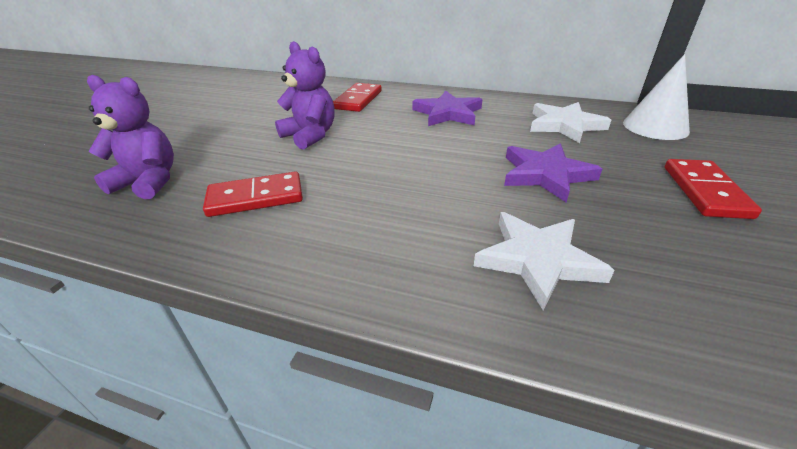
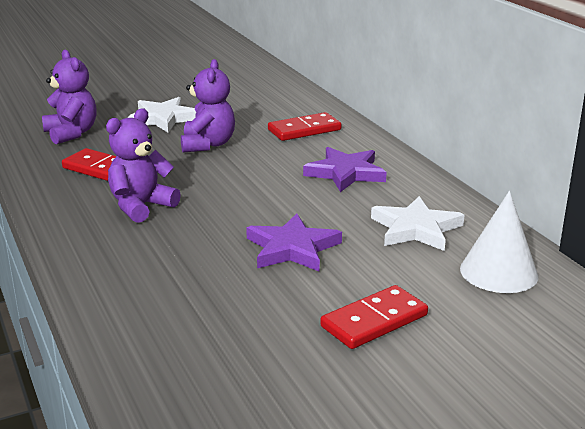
camera: 45 degrees right, 10 degrees down
white star [474,212,615,310] -> white star moved to [128,97,196,133]
none -> purple teddy bear [106,108,181,223]

